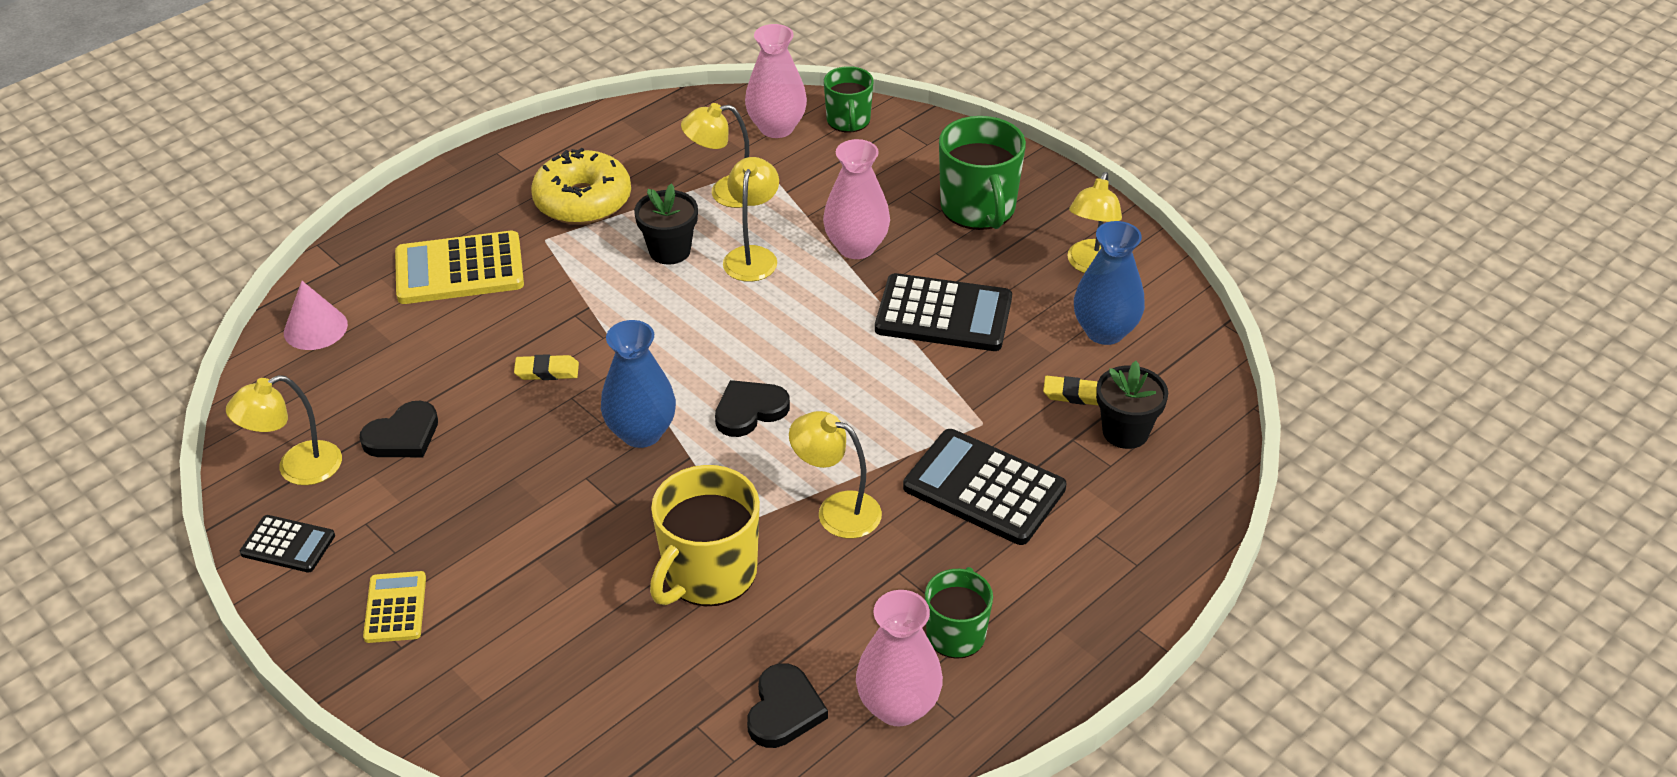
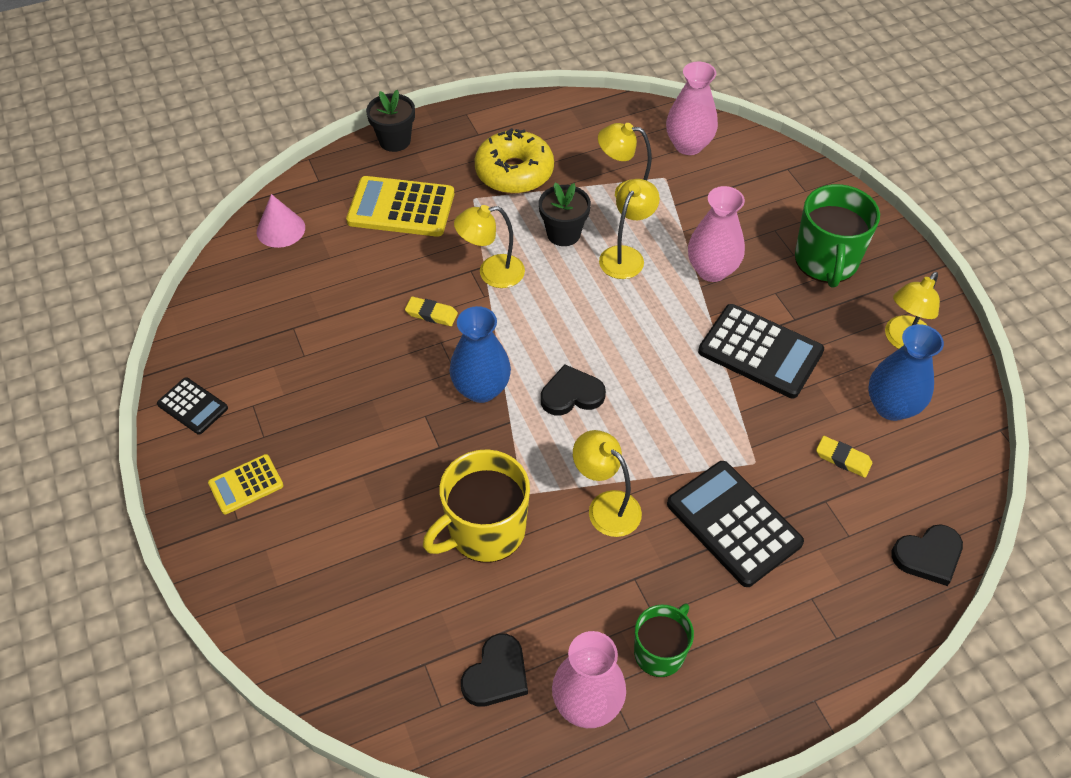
camera: 20 degrees right, 10 degrees up
yellow lamp [226,375,342,485] -> yellow lamp moved to [454,205,525,288]
black heart [360,401,438,457] -> black heart moved to [891,524,963,586]
yellow calculator [363,571,426,643] -> yellow calculator turned 135 degrees counterclockwise [208,454,283,514]
green mug [824,66,873,133] -> none
black flower pot [1096,361,1168,449] -> black flower pot moved to [366,90,415,152]

